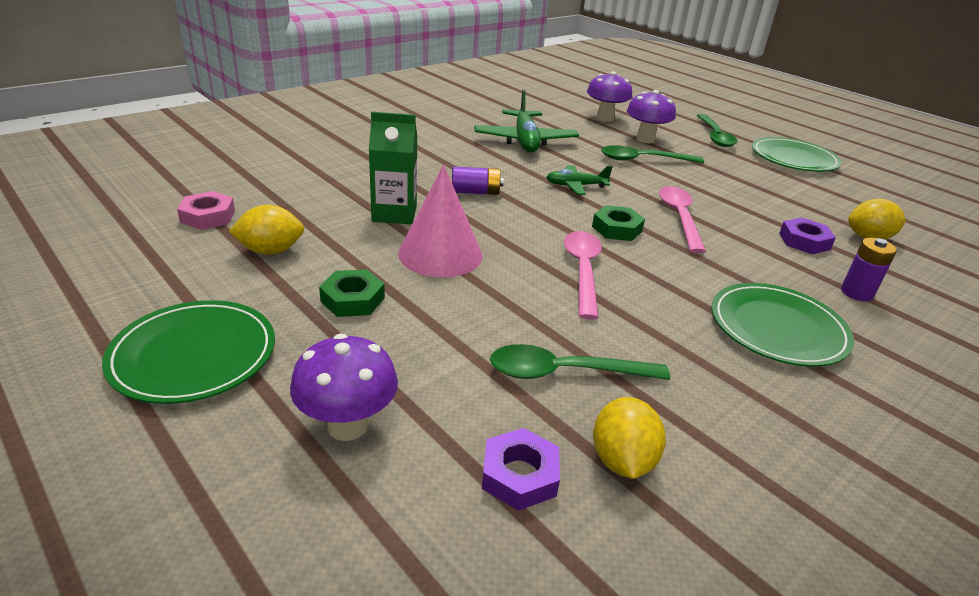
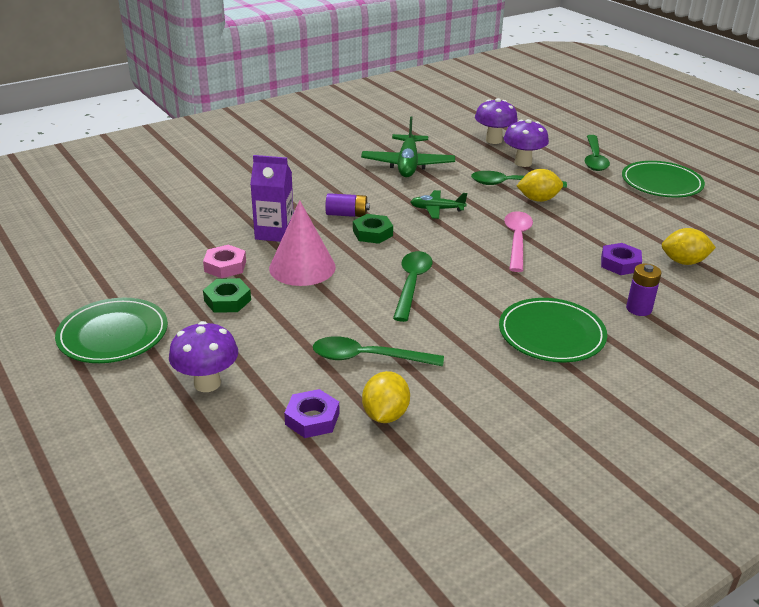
camera: 10 degrees right, 0 degrees up
pink nut [177,191,235,230] -> pink nut moved to [203,245,246,278]
yellow lemon [229,205,304,255] -> yellow lemon moved to [516,169,563,202]
green carton [369,112,417,224] -> purple carton [250,155,294,242]
pink spoon [564,231,602,320] -> green spoon [393,251,433,322]
green nut [592,205,645,241] -> green nut moved to [353,214,393,244]

